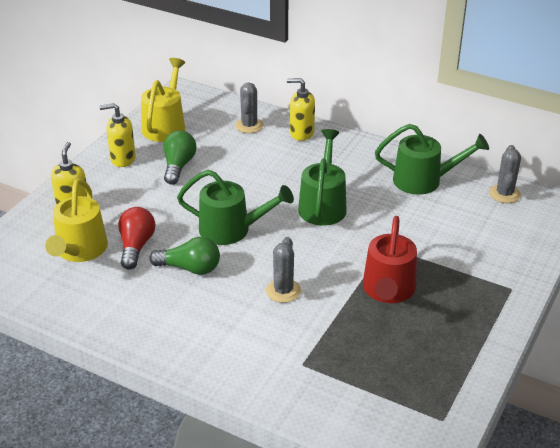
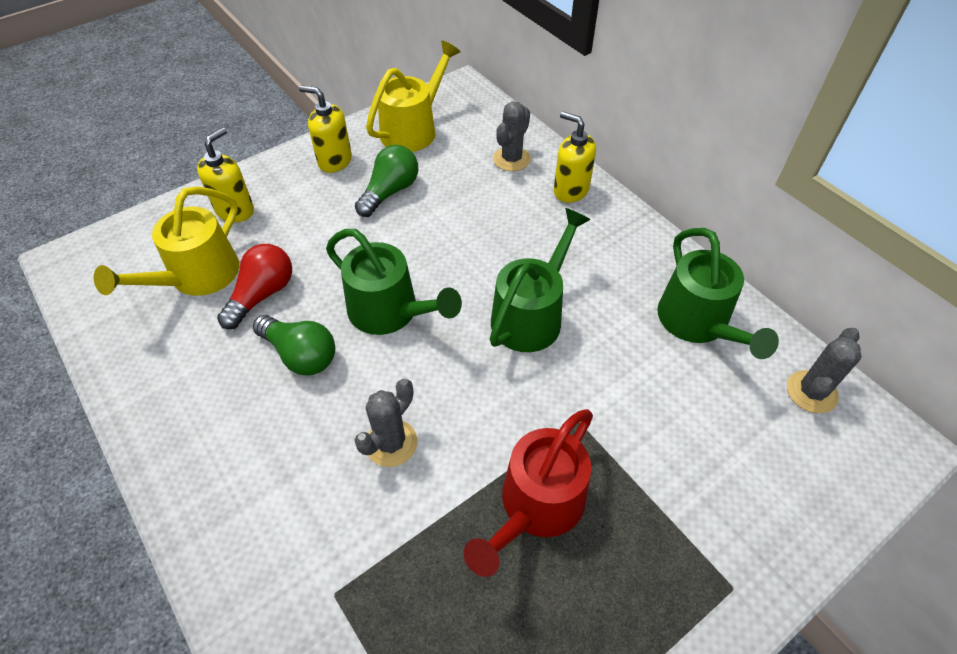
camera: 25 degrees right, 15 degrees up
green watering can [375,124,489,195] -> green watering can turned 45 degrees clockwise [657,228,779,359]

